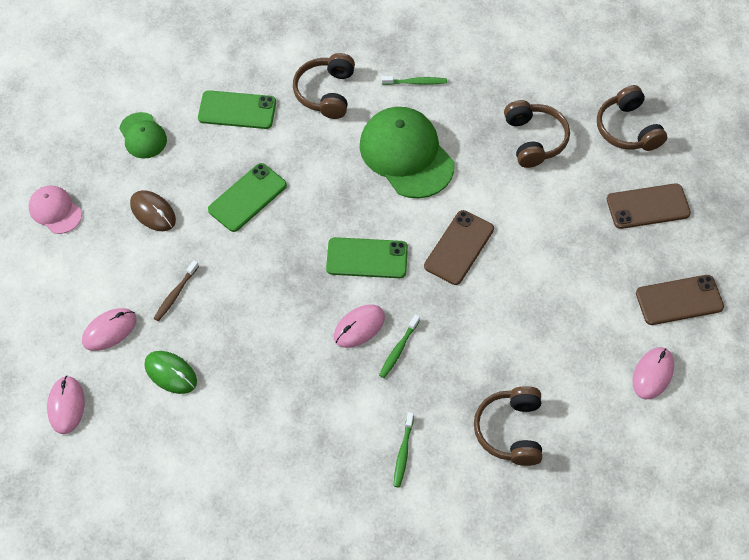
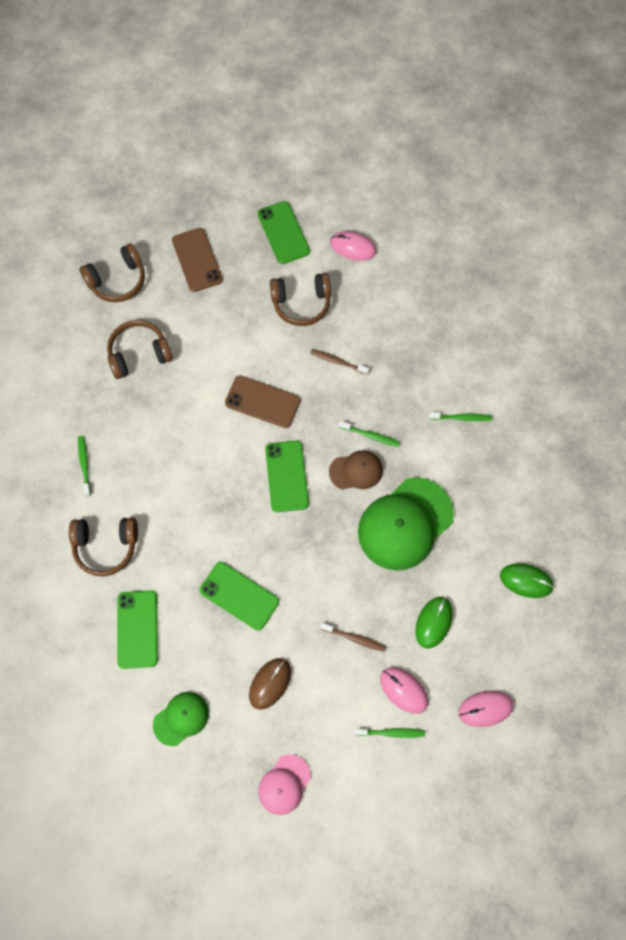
camera: 100 degrees left, 10 degrees up
pink mouse [334,305,385,348] -> brown cap [329,450,383,490]
green cap [359,107,454,198] -> green cap moved to [358,477,454,571]
brown headphones [474,386,542,466] -> brown headphones moved to [270,273,331,326]
brown phone [636,275,724,325] -> green phone [257,201,310,264]
none -> brown toothbrush [310,349,369,375]
none -> green toothbrush [355,728,425,738]
none -> green mouse [500,563,554,598]

